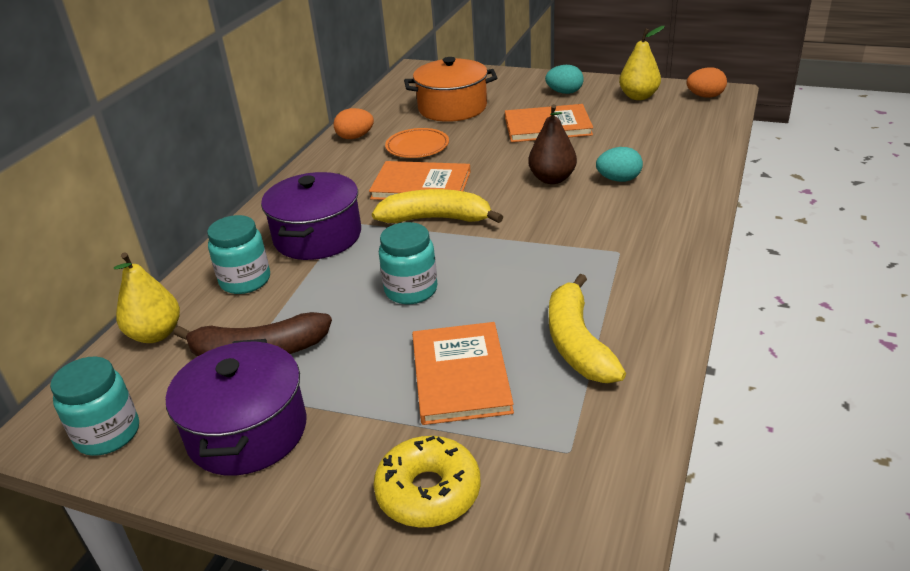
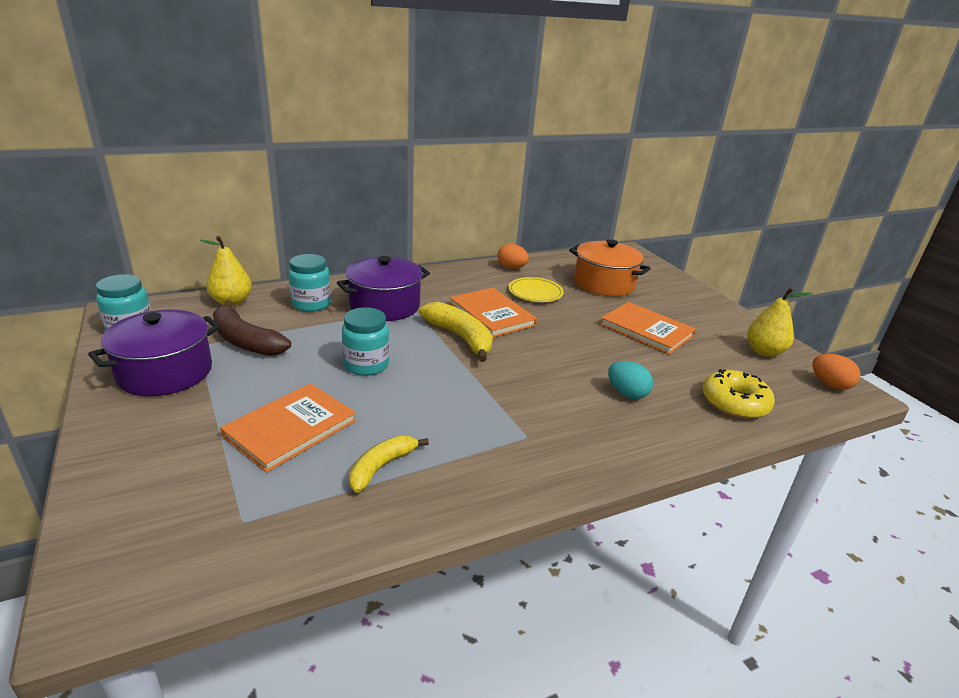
camera: 40 degrees right, 5 degrees down
yellow donut [373,436,481,528] -> yellow donut moved to [703,369,775,419]
orange plate [385,128,449,158] -> yellow plate [509,277,564,302]
brown pear [528,104,577,184] -> none
turquoise egg [545,65,584,94] -> none
yellow banana [549,274,626,383] -> yellow banana [349,436,429,493], size x0.65

